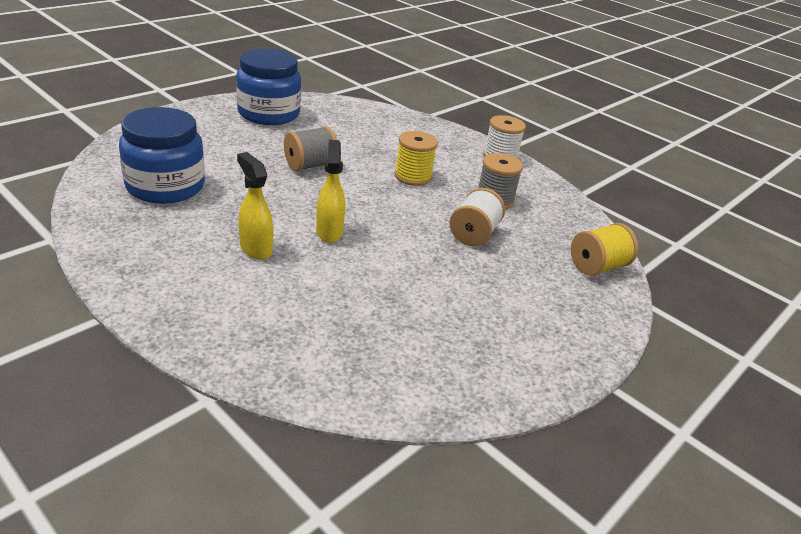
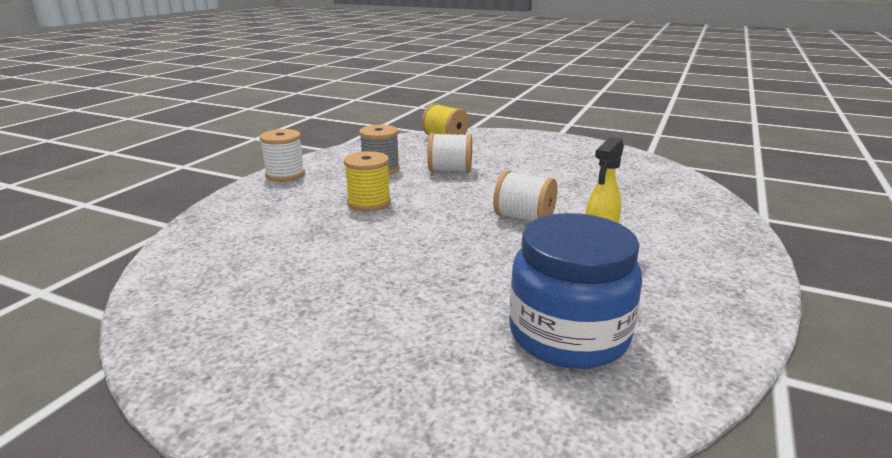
camera: 105 degrees left, 10 degrees down
blue jar [236,49,301,125] -> none
grey spool [284,126,337,171] -> none
yellow spray bottle [316,140,345,243] -> white spool [493,170,557,221]

